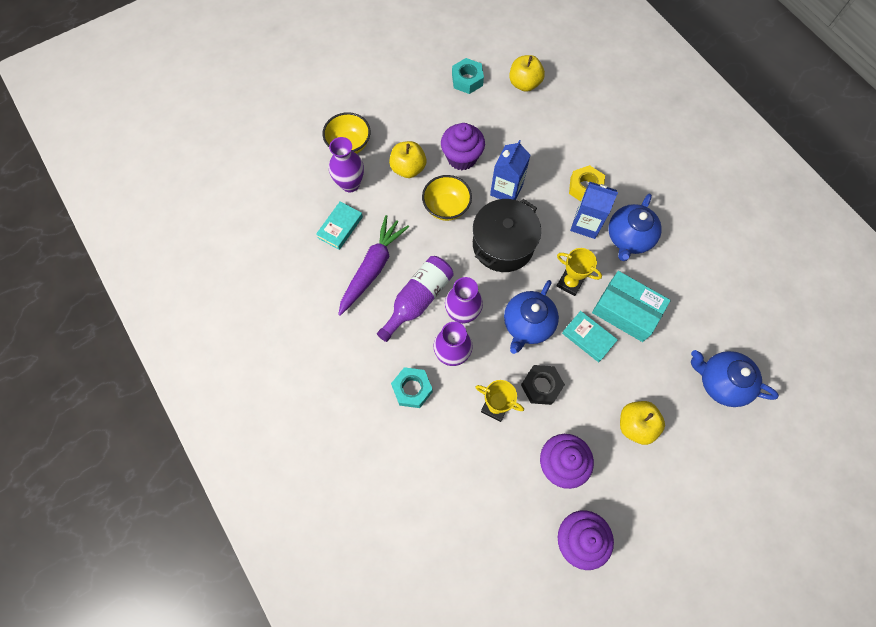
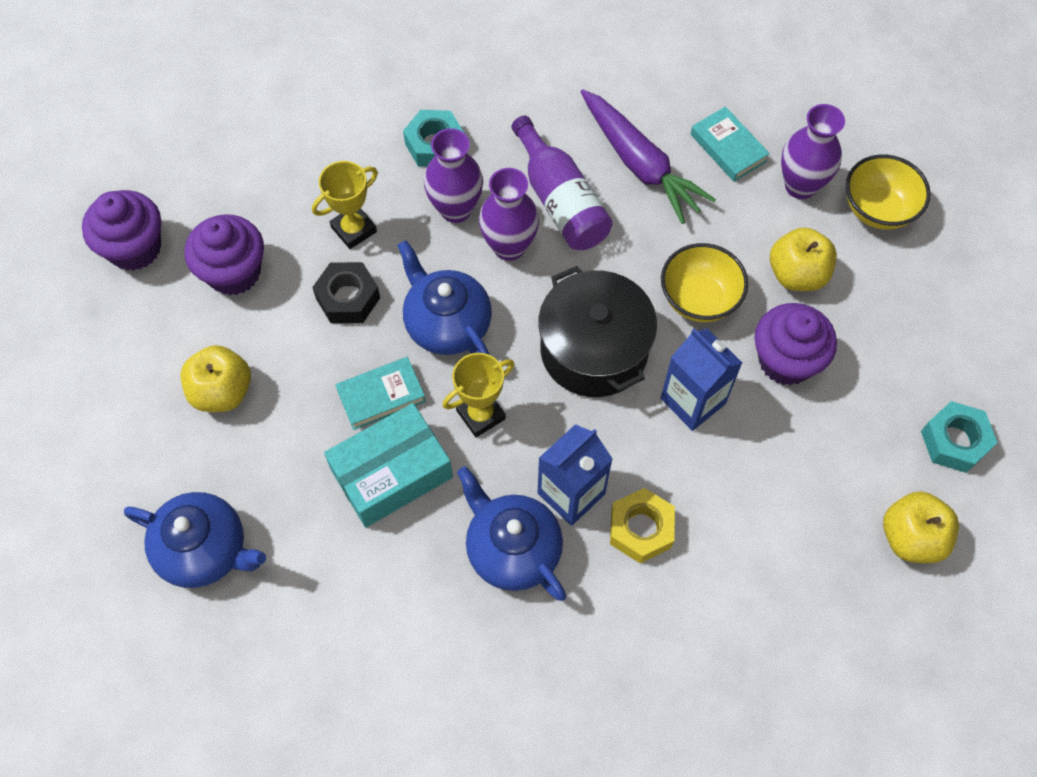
camera: 115 degrees right, 5 degrees down
blue teapot [691,350,779,407] -> blue teapot turned 60 degrees clockwise [124,492,266,588]

